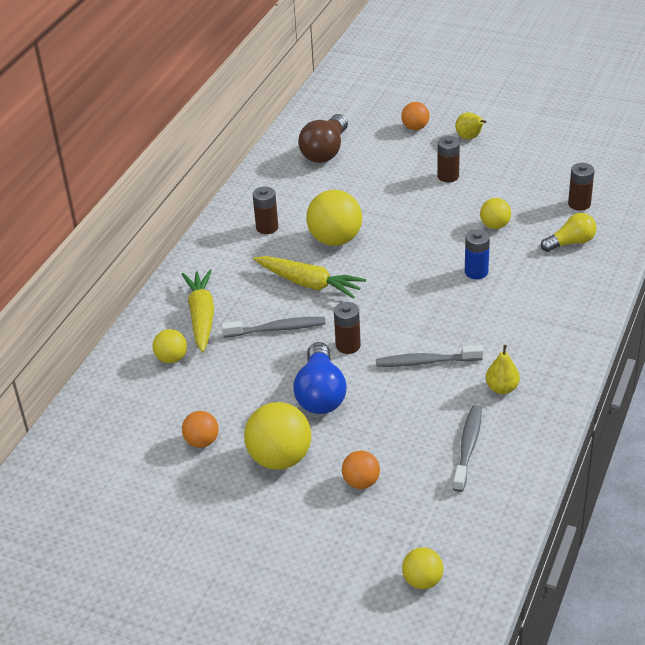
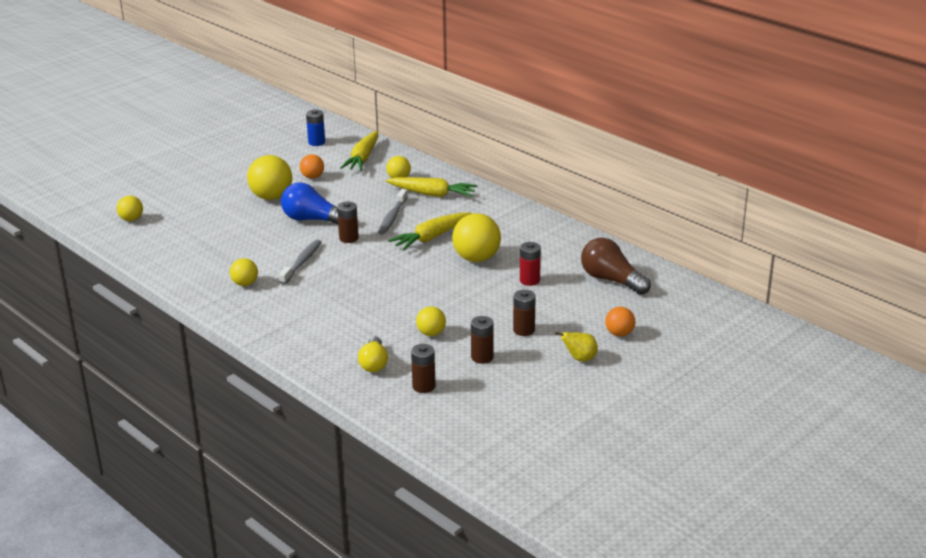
camera: 110 degrees right, 10 degrees down
brown battery [253,187,278,234] -> brown battery moved to [471,316,494,364]
orange ball [342,451,380,489] -> none
grey toothbrush [453,405,482,492] -> none
blue battery [465,229,490,279] -> blue battery moved to [306,109,325,146]
yellow pear [486,345,520,394] -> yellow ball [230,258,258,286]
none -> yellow carrot [340,131,379,171]
none -> red battery [520,242,541,286]

